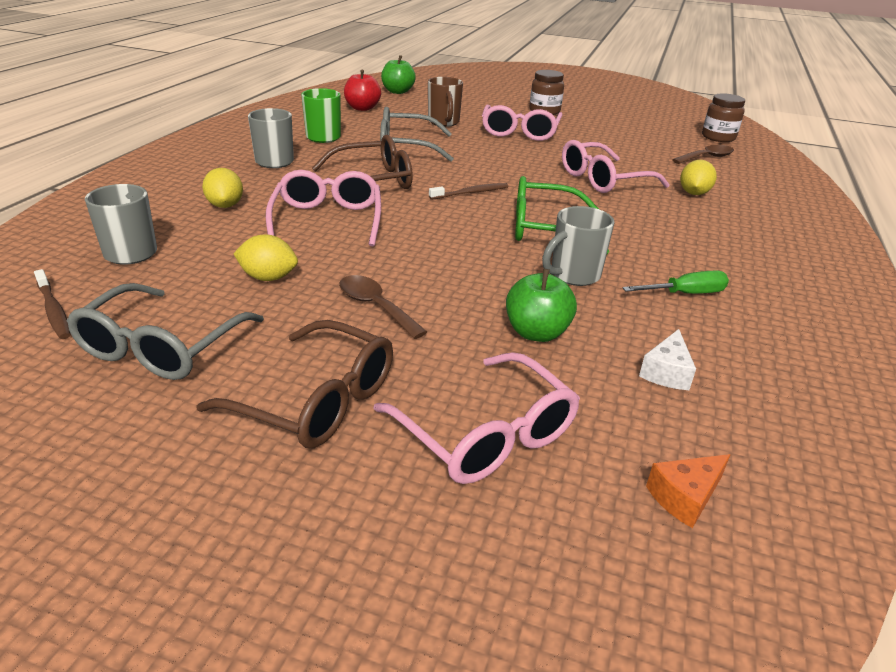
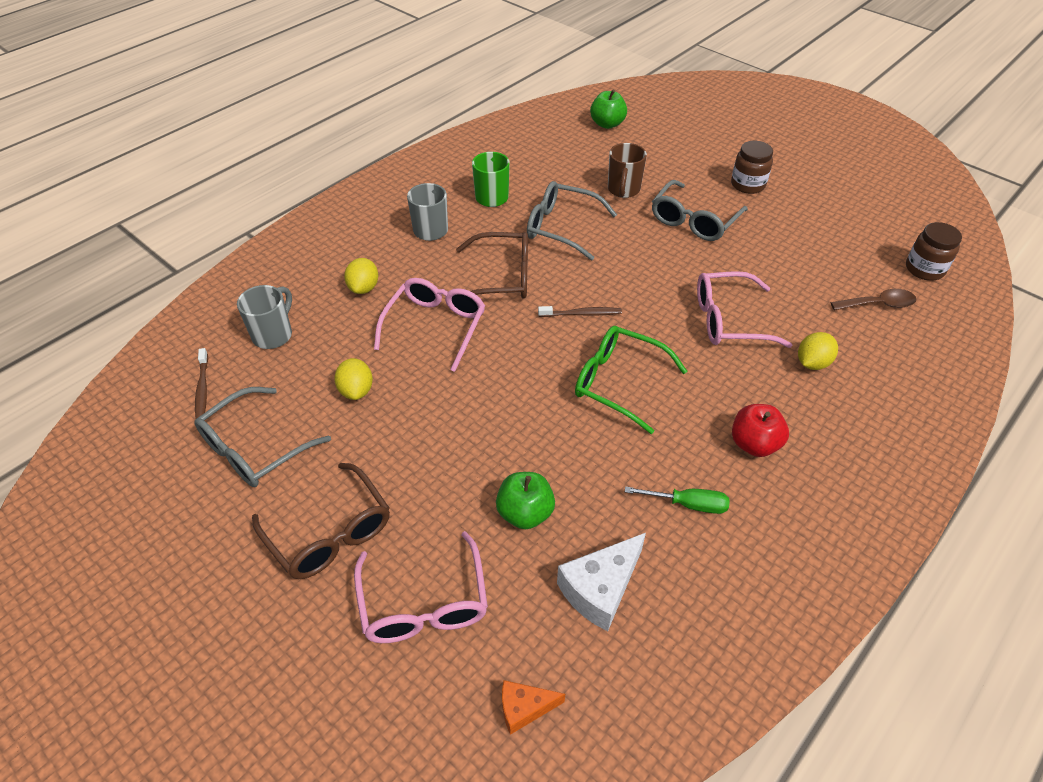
camera: 25 degrees right, 15 degrees up
yellow lemon [233,235,298,281] -> yellow lemon turned 45 degrees clockwise [334,358,373,400]
brown spoon [339,275,427,339] -> none
red apple [344,70,381,111] -> red apple moved to [732,404,789,457]
pink glasses [482,105,563,141] -> grey glasses [652,180,748,241]
grey mug [542,206,614,286] -> none
white cheese [639,329,696,390] -> white cheese [557,533,646,631], size x1.70

